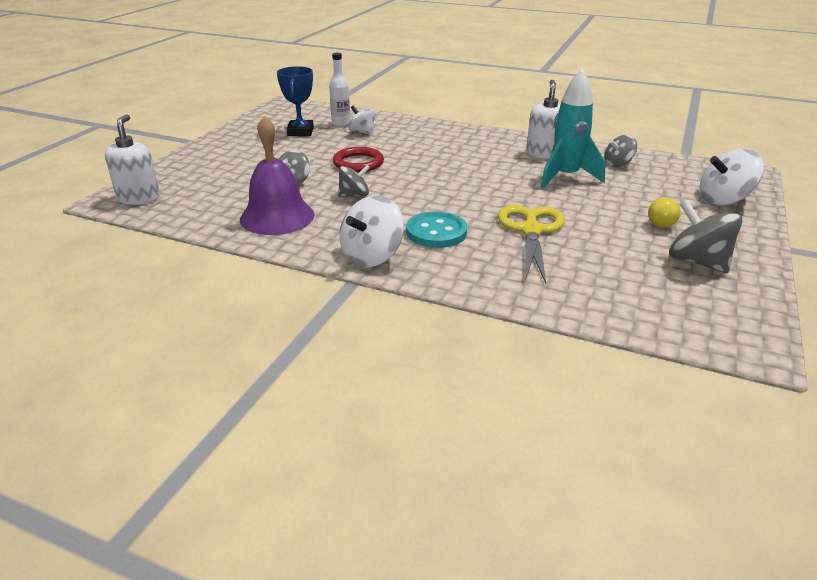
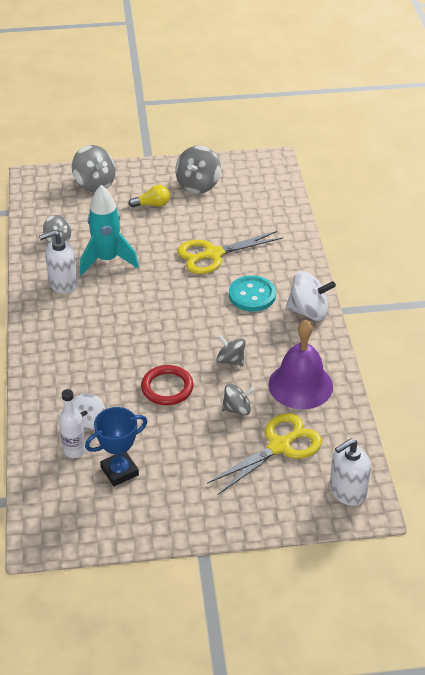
camera: 120 degrees left, 10 degrees up
white spinning top [700,149,764,205] -> grey spinning top [72,145,115,192]
none -> yellow scissors [207,413,322,495]

